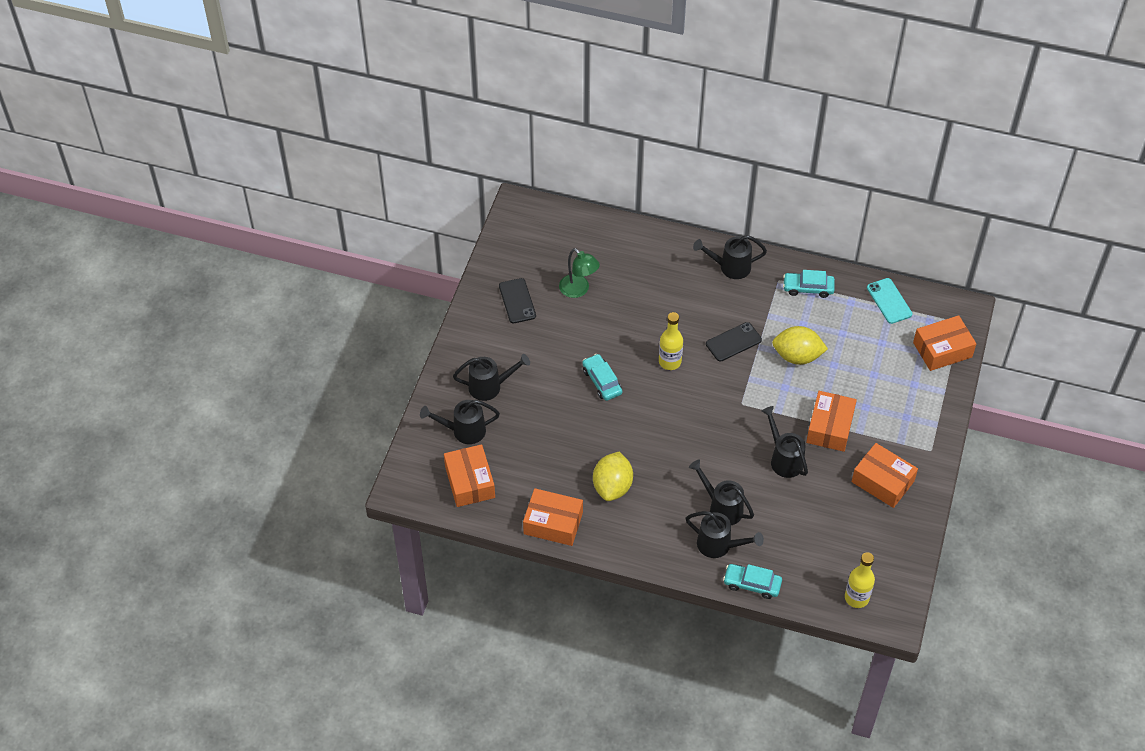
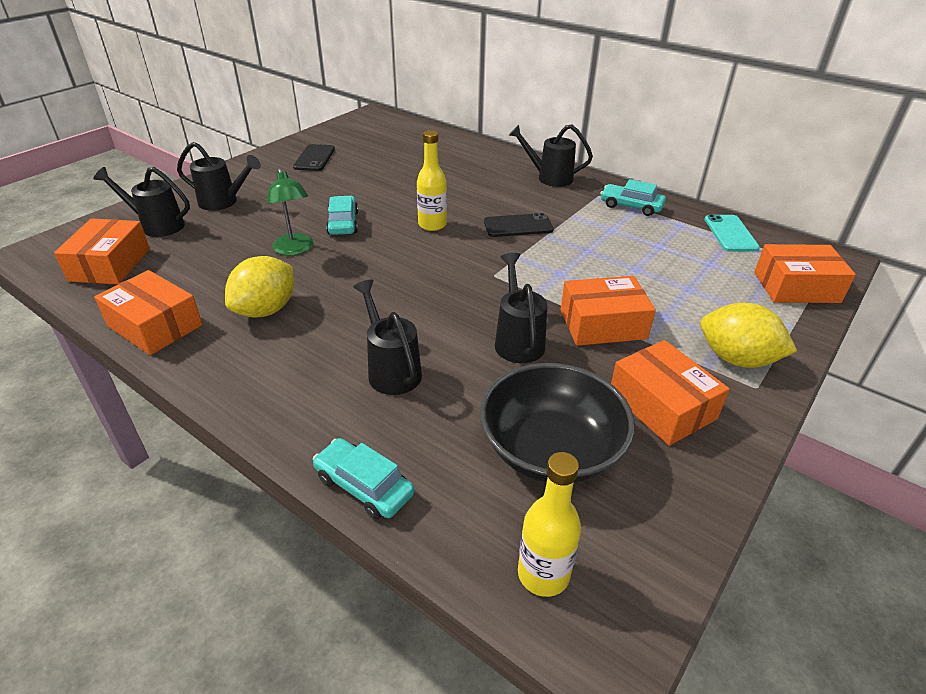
camera: 20 degrees right, 15 degrees down
green lamp [559,248,600,298] -> green lamp moved to [267,168,313,256]
black watering can [686,511,764,558] -> none
yellow lemon [772,326,828,365] -> yellow lemon moved to [700,303,797,368]
orange box [806,391,857,452] -> orange box turned 45 degrees clockwise [560,276,656,346]
none -> black bowl [480,363,635,483]

